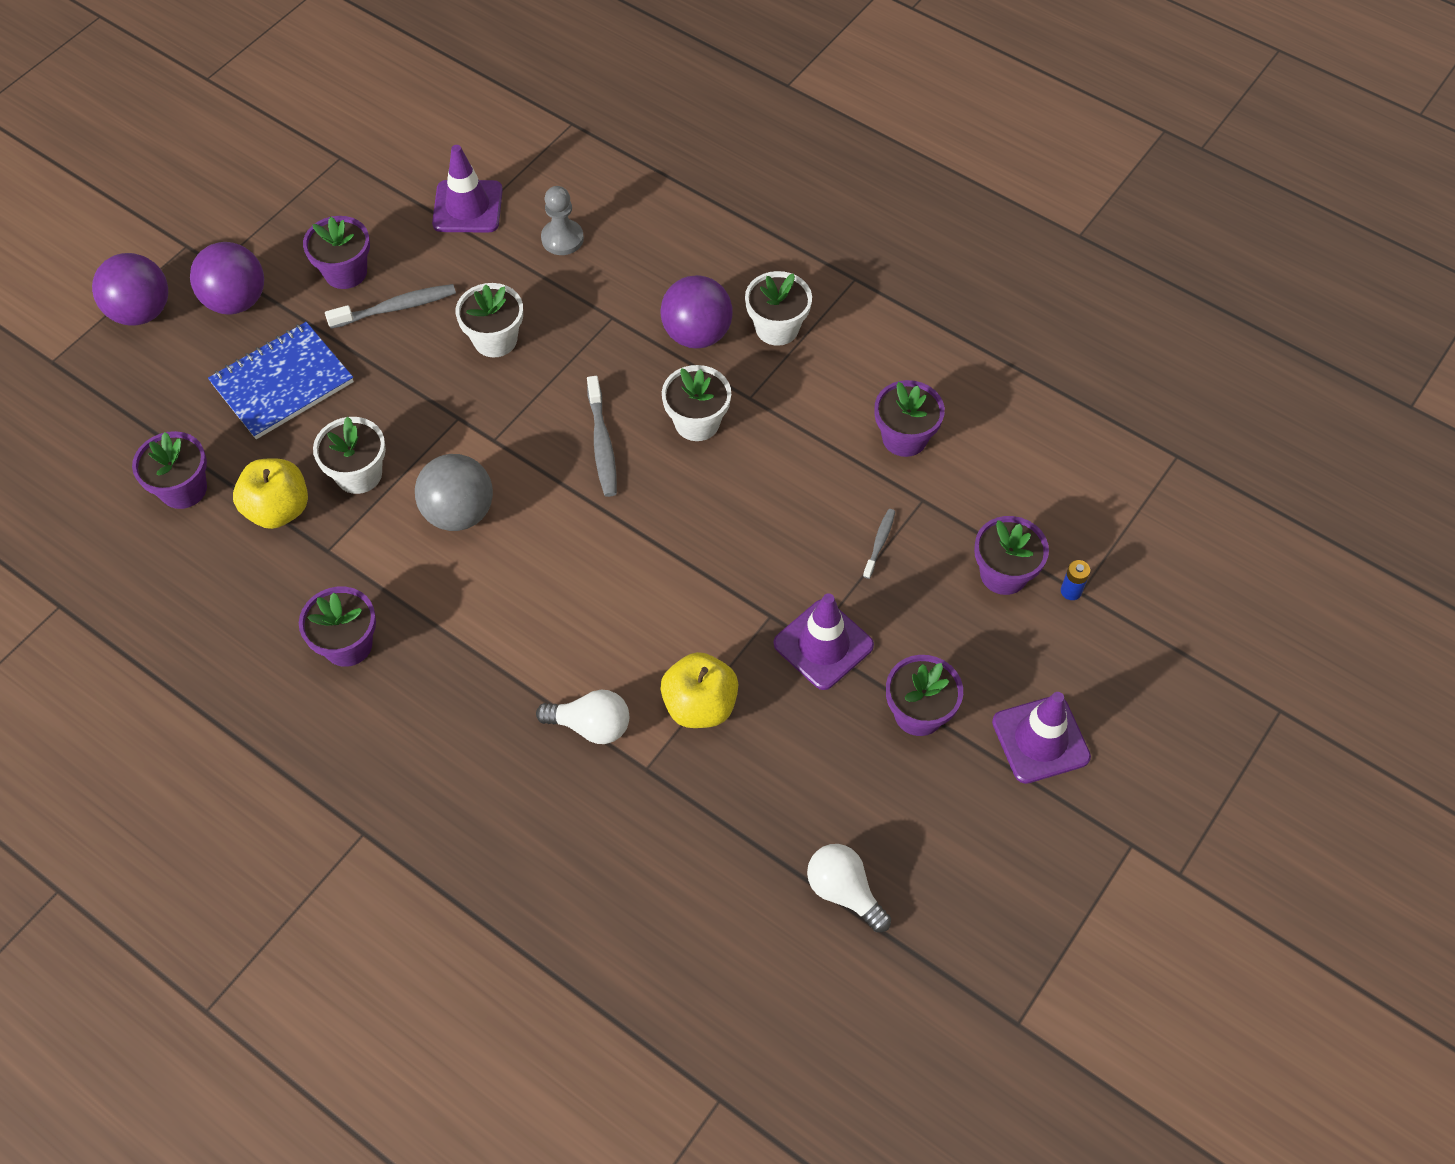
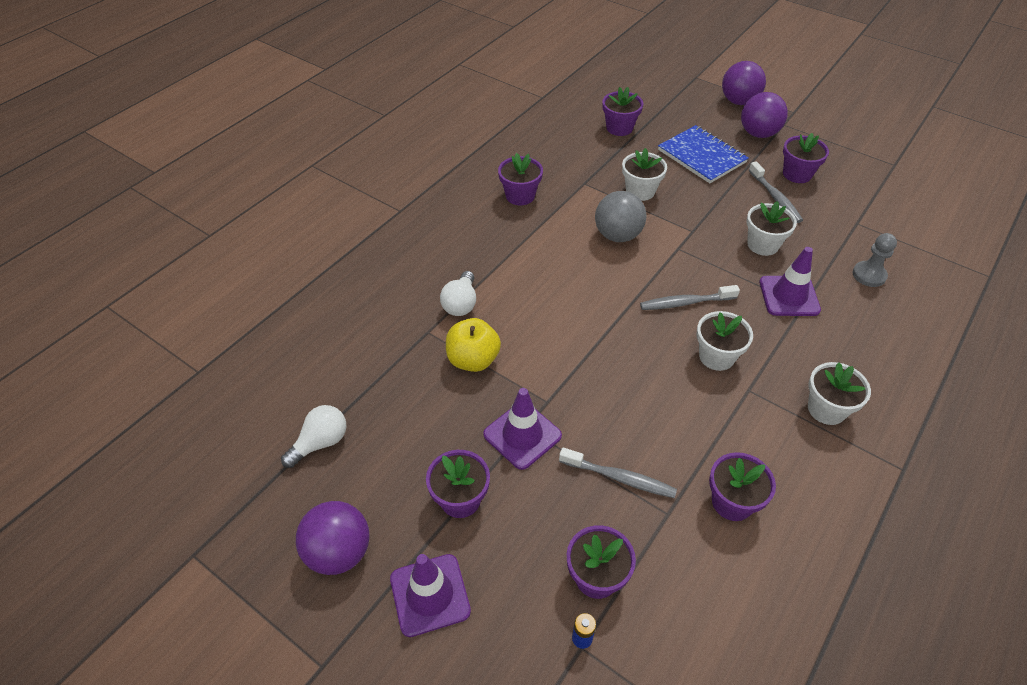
camera: 90 degrees right, 10 degrees down
yellow apple [233,458,308,529] -> none
purple traffic cone [432,145,503,233] -> purple traffic cone moved to [759,247,821,316]
purple ball [660,275,733,348] -> purple ball moved to [296,501,370,575]
grey toothbrush [863,509,895,579] -> grey toothbrush [559,447,677,498], size x1.70

